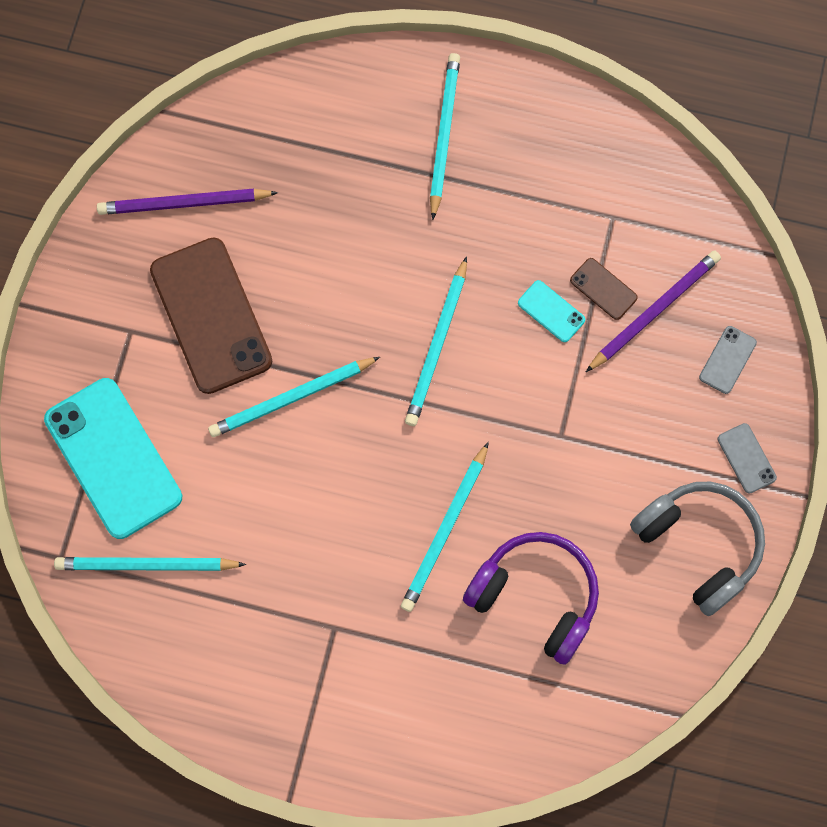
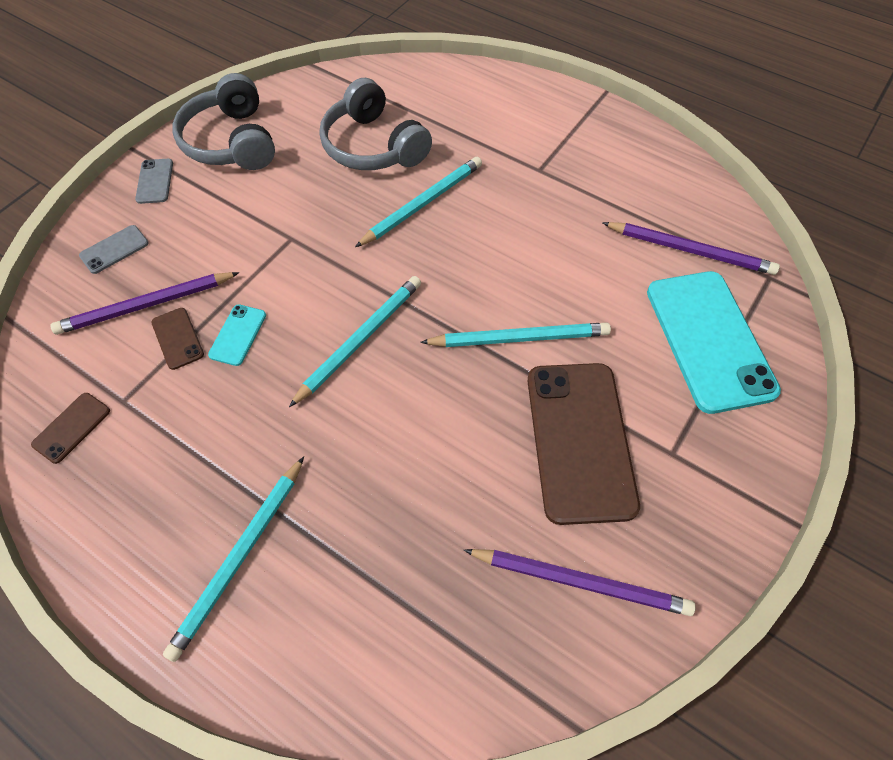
camera: 160 degrees left, 15 degrees down
turquoise pencil [54,557,246,571] -> purple pencil [602,222,780,275]
purple headphones [463,532,599,665] -> grey headphones [320,78,432,170]
turquoise phone [518,280,585,342] -> turquoise phone turned 45 degrees clockwise [208,304,266,366]
none -> brown phone [31,393,110,464]

